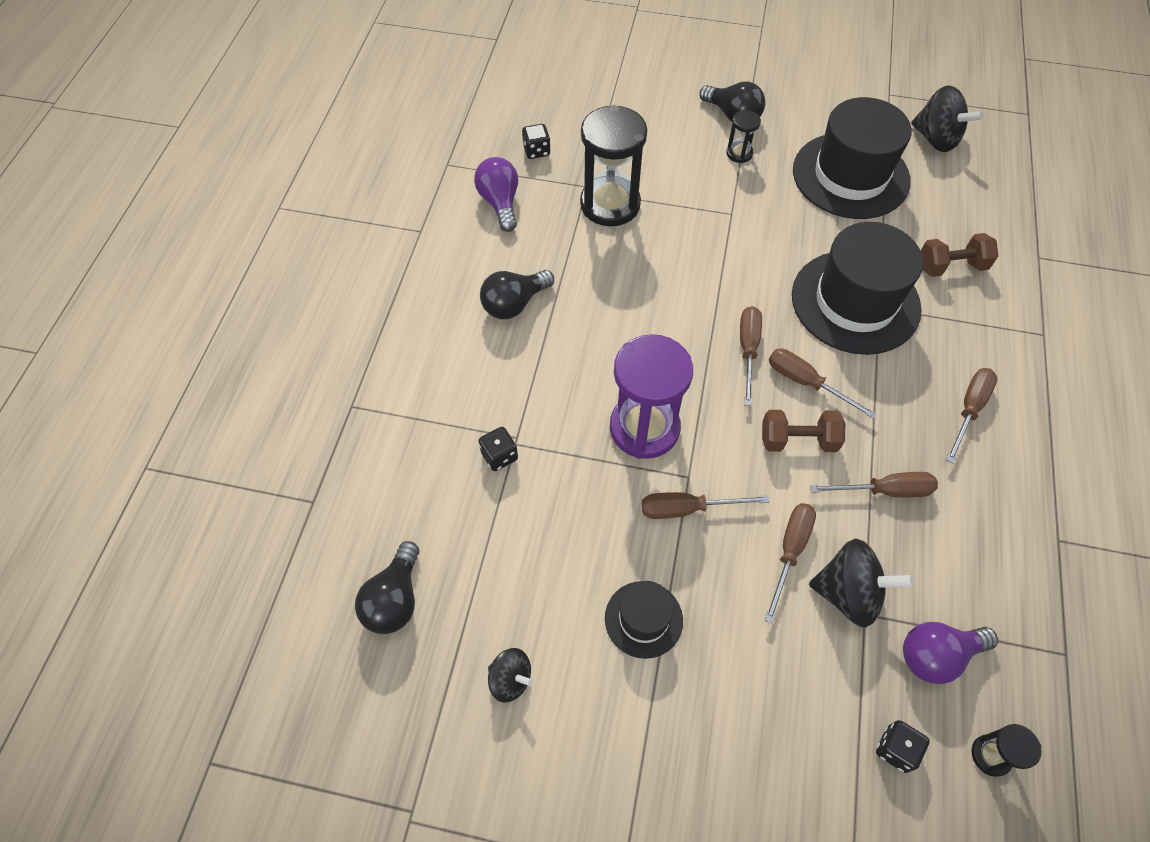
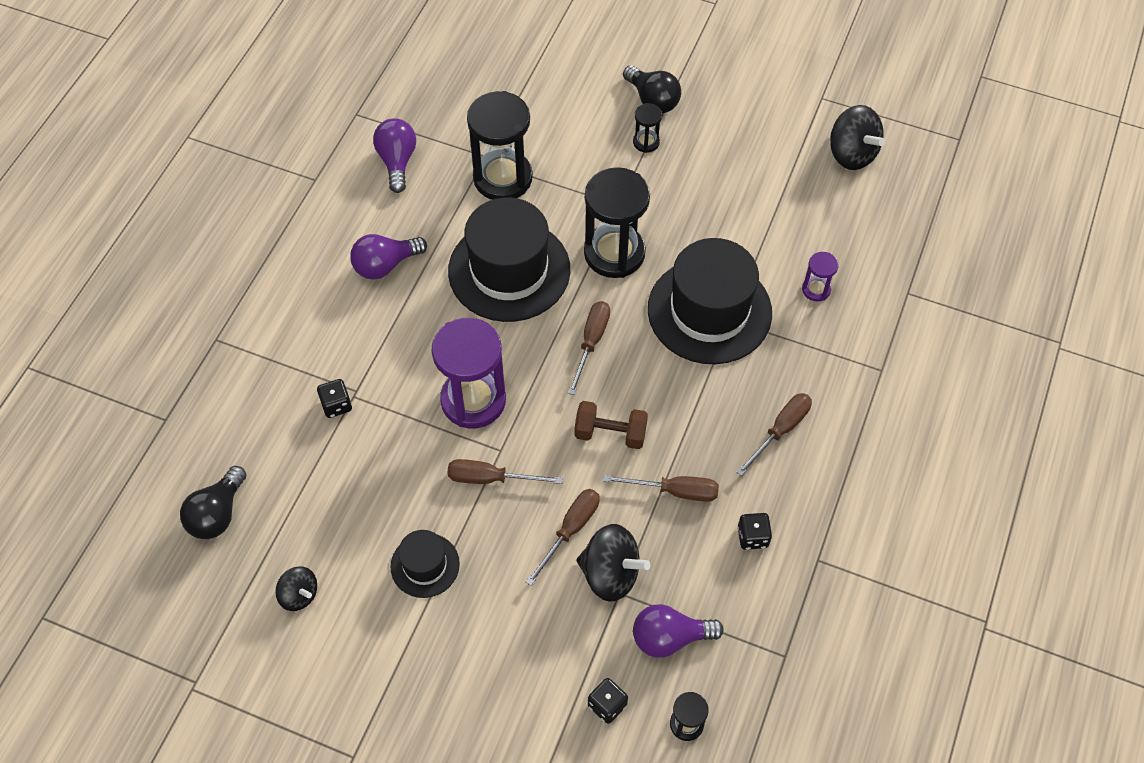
camera: 10 degrees right, 0 degrees up
black light bulb [480,270,554,319] -> purple light bulb [350,234,427,280]
black dice [522,124,551,159] -> black dice moved to [738,513,772,550]
brown screwdriver [769,349,877,419] -> none
black hat [793,97,911,219] -> black hat moved to [448,197,570,322]
brown dumbbell [921,233,998,277] -> purple hourglass [802,252,839,302]
none -> black hourglass [584,167,650,278]

